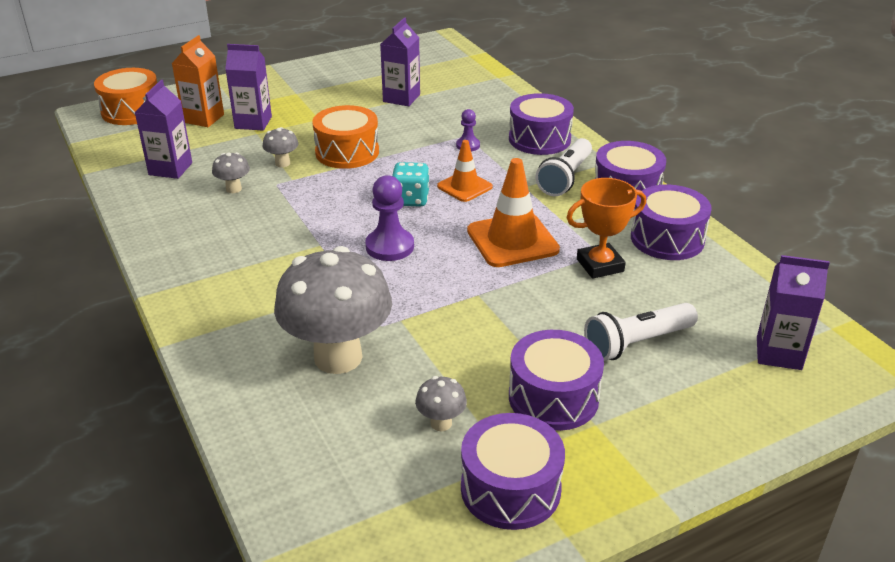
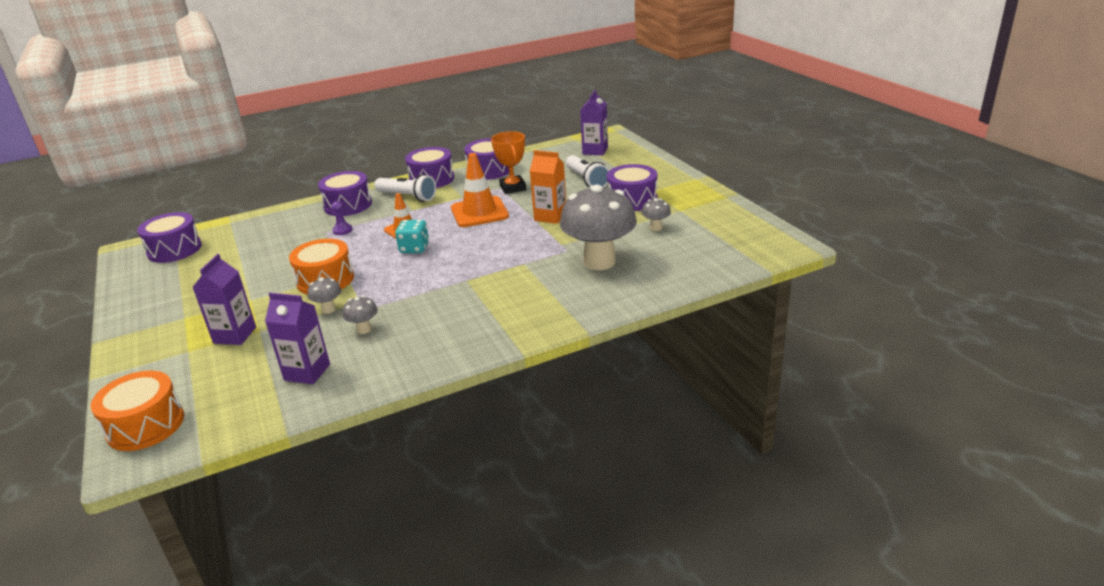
camera: 85 degrees left, 5 degrees down
orange carton [171,35,224,127] -> orange carton moved to [530,150,566,224]
purple pawn [365,175,414,261] -> none
purple carton [380,17,420,106] -> none
purple drum [461,413,565,530] -> purple drum moved to [137,212,202,263]

